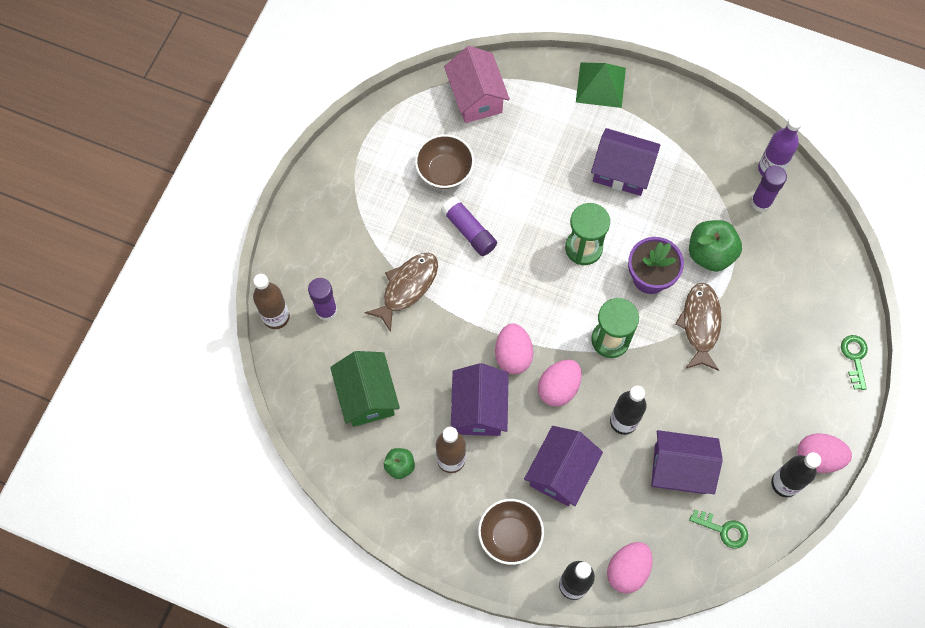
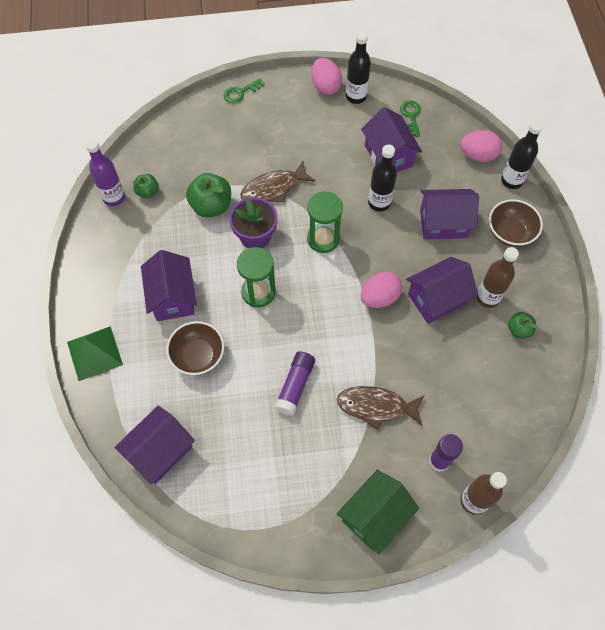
camera: 120 degrees left, 5 degrees down
green house [330,351,400,427] -> green house moved to [337,470,419,555]
brown bowl [415,134,474,189] -> brown bowl moved to [166,321,224,375]
pink house [444,46,510,123] -> purple house [115,406,195,484]
pink egg [538,359,582,407] -> none
purple glue stick [751,166,787,212] -> green apple [132,174,159,198]

